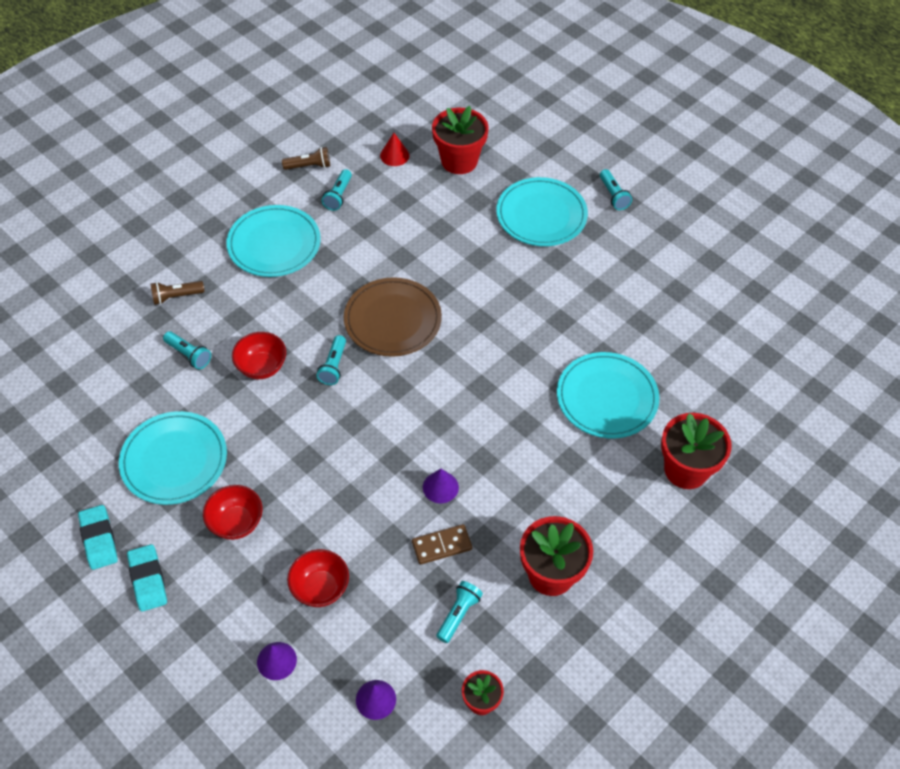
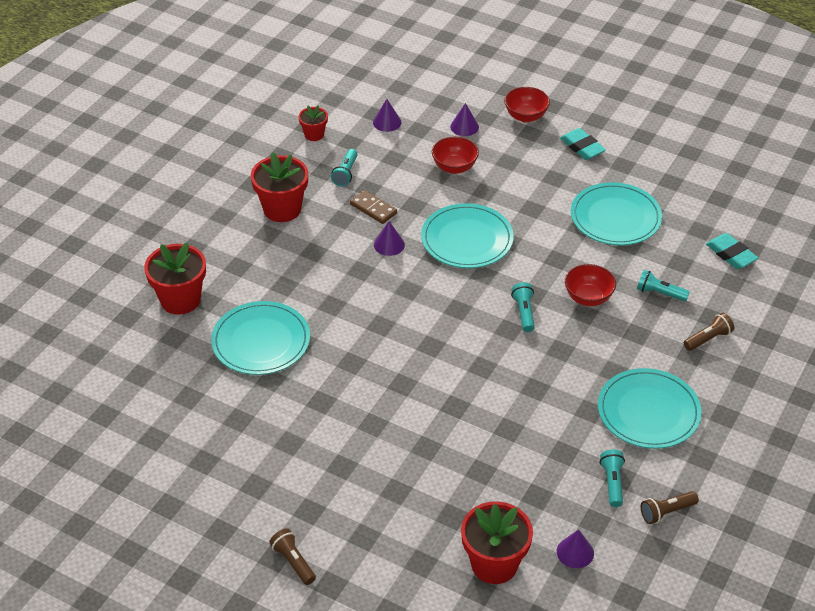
camera: 165 degrees right, 10 degrees down
turquoise eraser [78,505,118,570] -> turquoise eraser moved to [706,233,758,269]
red bowl [203,485,263,540] -> red bowl moved to [504,87,550,123]
brown plate [344,277,442,357] -> none
red cone [380,133,410,166] -> purple cone [557,529,594,568]
brown domino [412,524,472,565] -> brown domino turned 75 degrees clockwise [350,190,397,224]
turquoise plate [496,177,588,246] -> turquoise plate moved to [421,203,514,268]
turquoise flashlight [600,169,632,210] -> brown flashlight [269,528,316,585]

